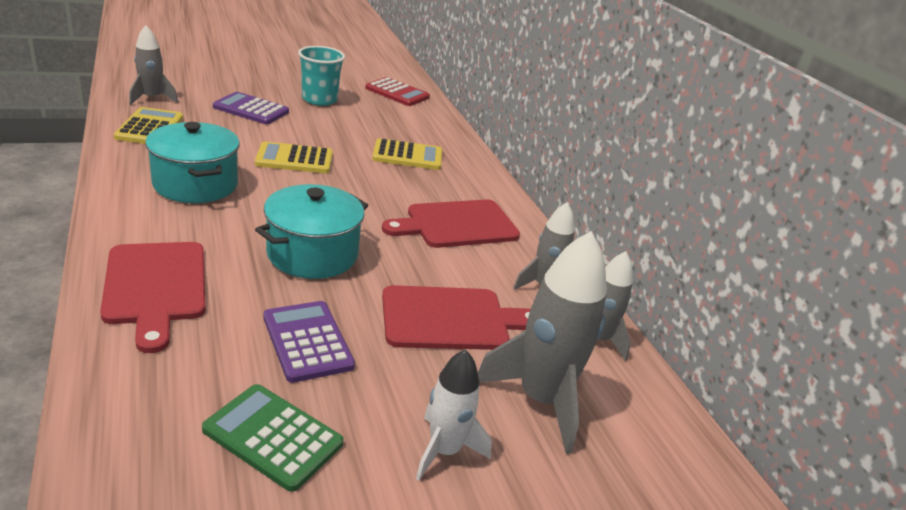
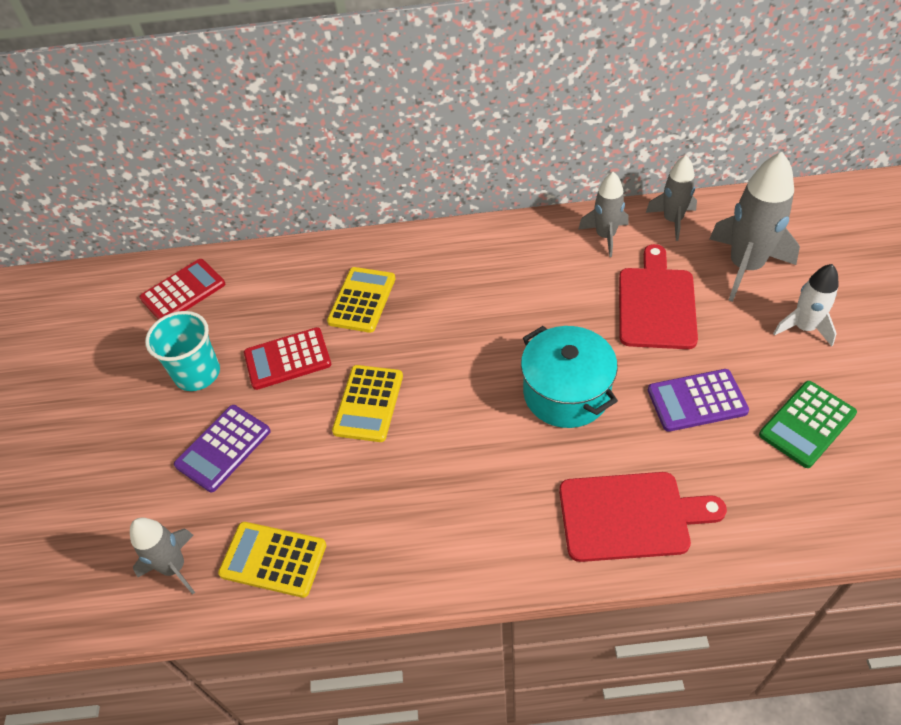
camera: 65 degrees left, 20 degrees up
turquoise pot [145,122,240,203] -> none
red cutting board [382,199,520,248] -> none
none -> red calculator [244,327,331,390]

